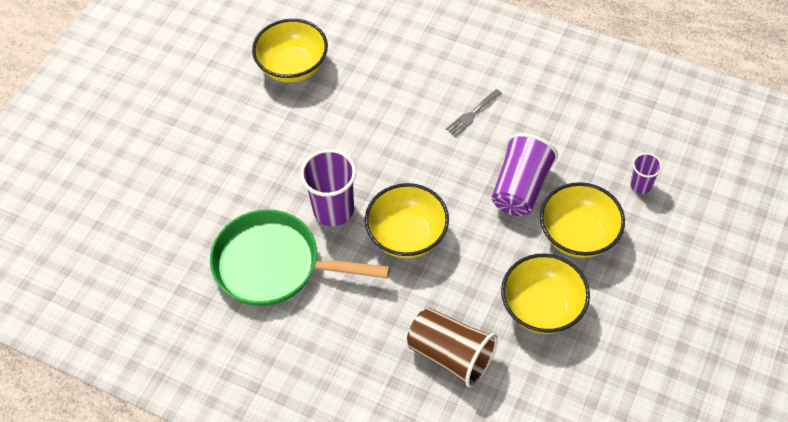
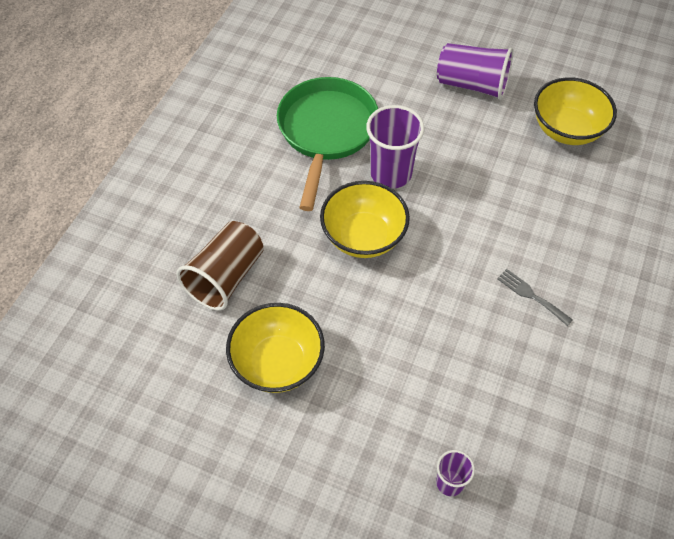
camera: 85 degrees right, 0 degrees up
purple cup [492,133,558,216] -> purple cup moved to [437,43,513,100]
yellow bowl [540,182,625,258] -> none

